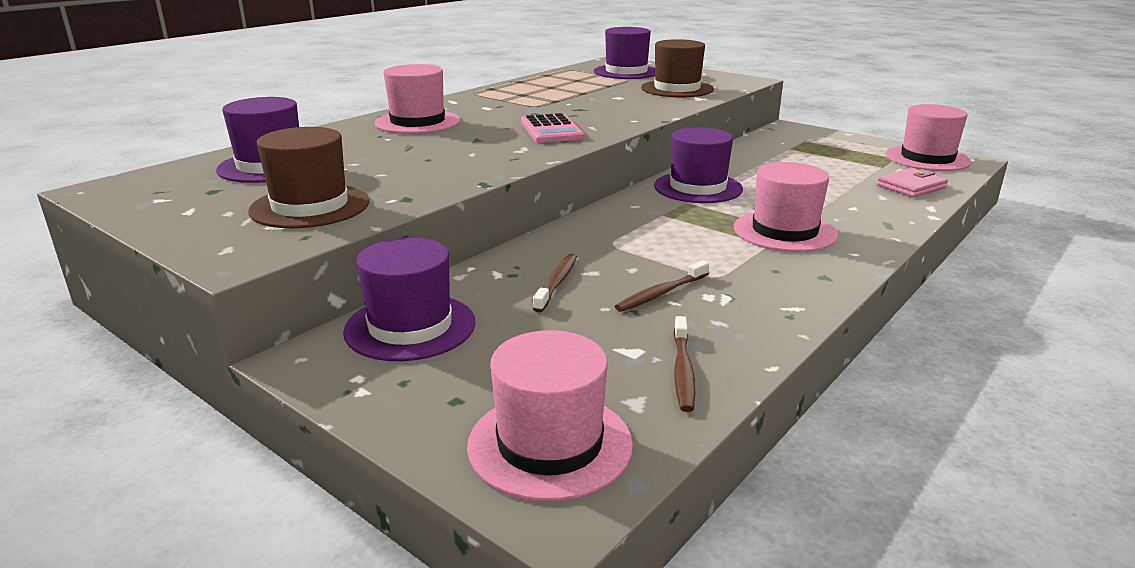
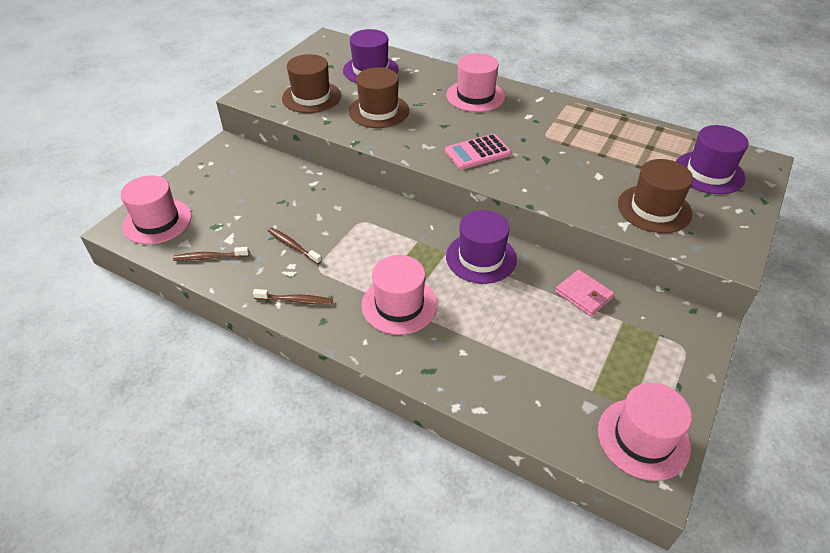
camera: 80 degrees right, 20 degrees up
purple hat [343,238,476,361] -> none
brown toothbrush [533,253,577,312] -> brown toothbrush moved to [253,289,333,305]
pink wallet [877,168,948,198] -> pink wallet moved to [555,270,614,316]
none -> brown hat [349,67,409,128]

